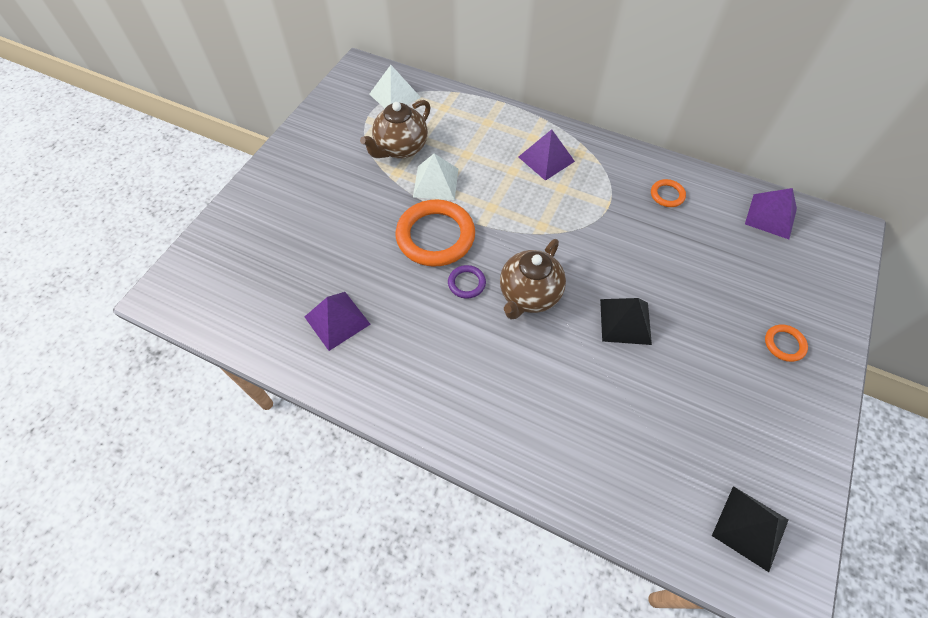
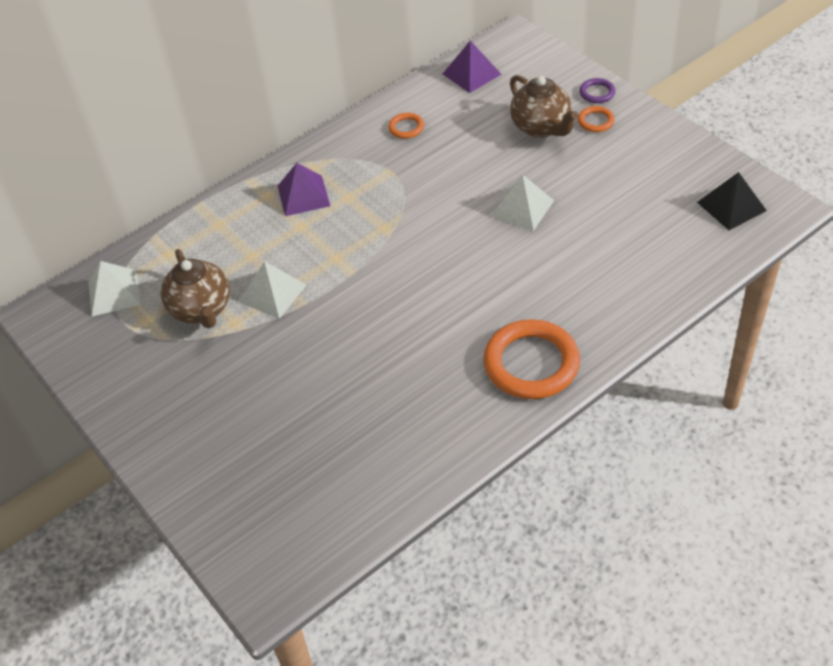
camera: 60 degrees left, 10 degrees down
purple pyramid [304,292,371,351] -> none
orange ring [396,200,475,267] -> orange ring moved to [483,319,580,399]
purple ring [448,265,486,299] -> purple ring moved to [579,78,615,103]
brown teapot [500,239,566,320] -> brown teapot moved to [510,75,578,138]
black pyramid [600,298,652,345] -> white pyramid [491,175,554,231]

